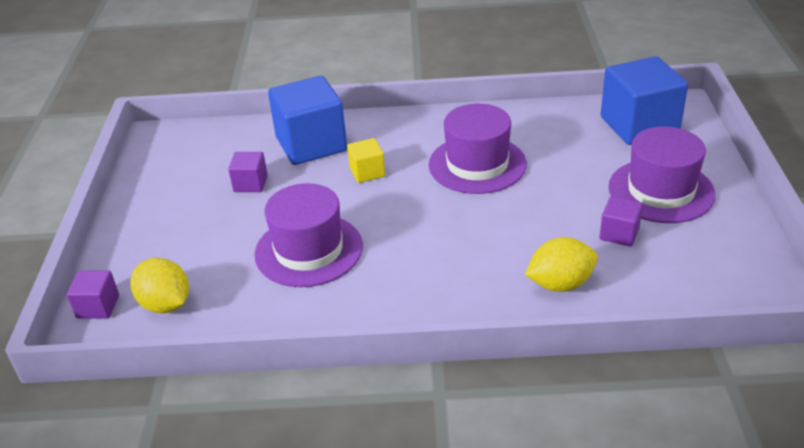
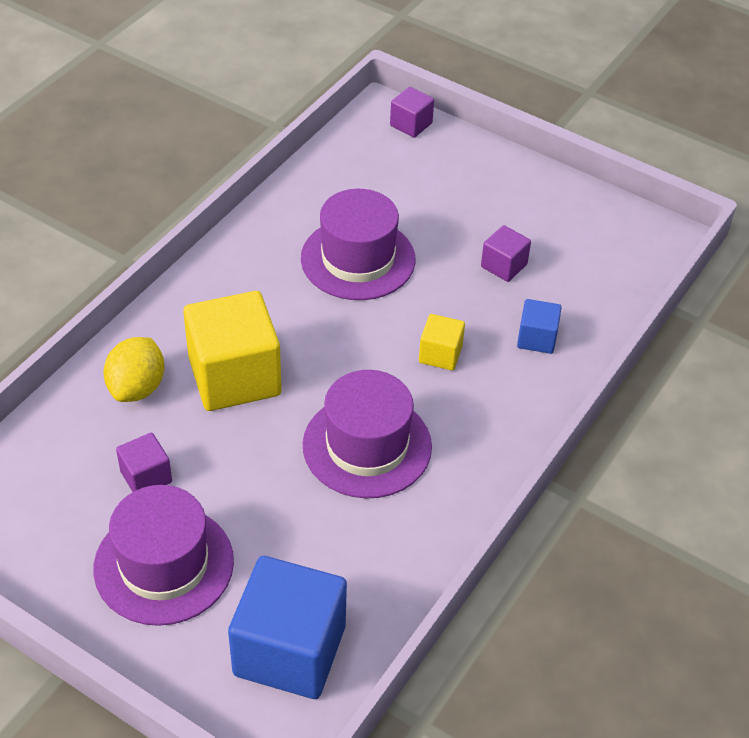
camera: 120 degrees right, 10 degrees up
yellow lemon [130,258,189,313] -> none
blue cube [268,76,347,165] -> blue cube [517,299,562,354], size x0.48
none -> yellow cube [183,291,282,411]

